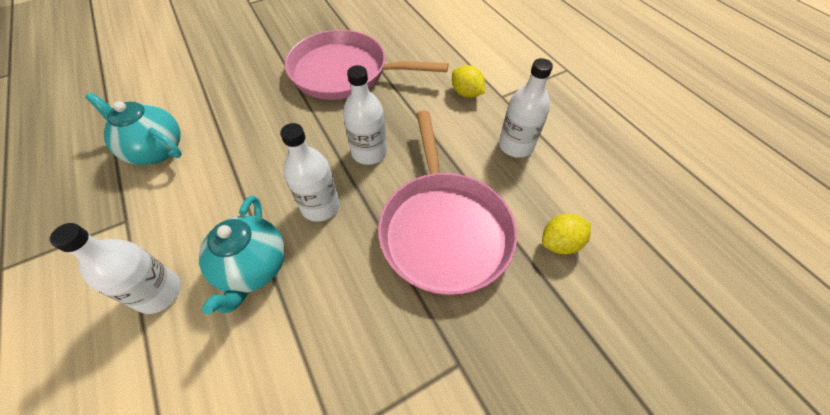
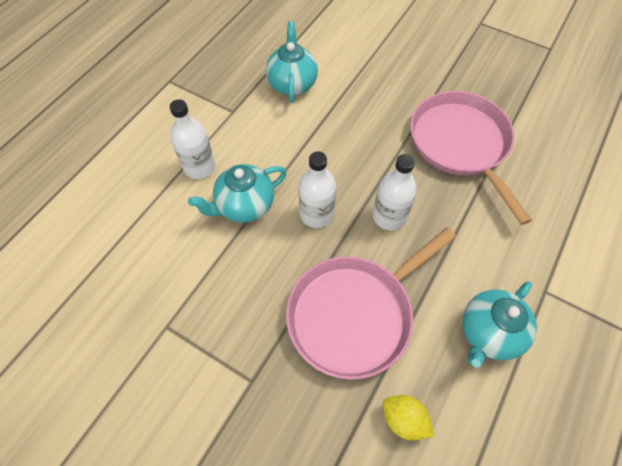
camera: 60 degrees right, 5 degrees up
yellow lemon [452,65,485,98] -> none
white bottle [499,58,553,158] -> turquoise teapot [463,281,537,367]

